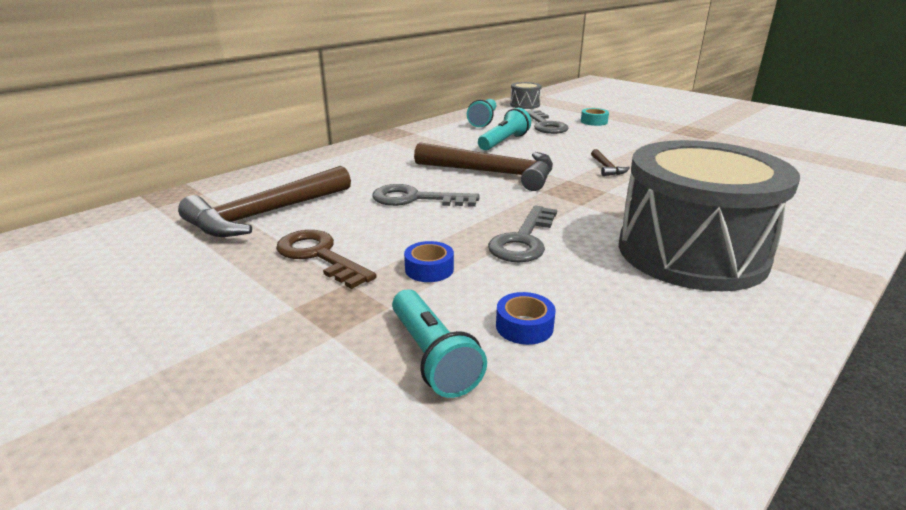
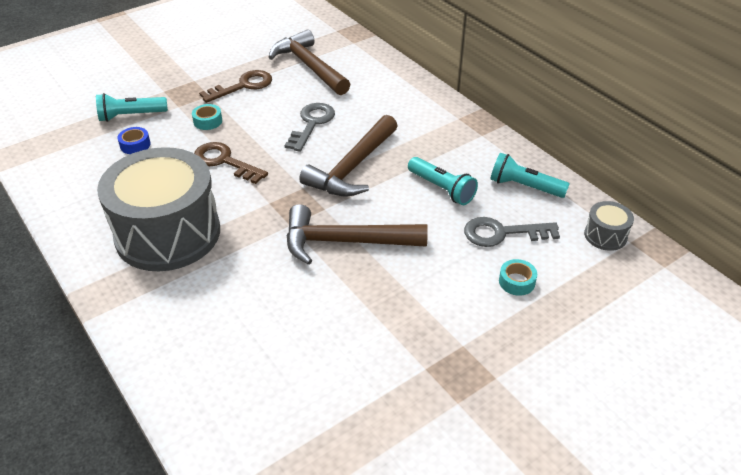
camera: 100 degrees right, 15 degrees up
blue tape [404,241,454,282] -> turquoise tape [192,104,222,130]
grey key [488,205,557,262] -> brown key [194,142,268,184]
brown hammer [591,149,630,176] -> brown hammer [286,204,428,265], size x2.38

